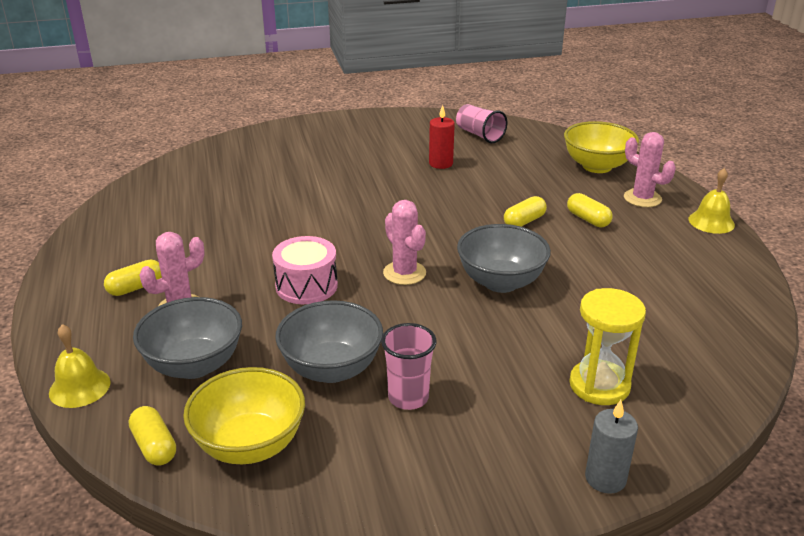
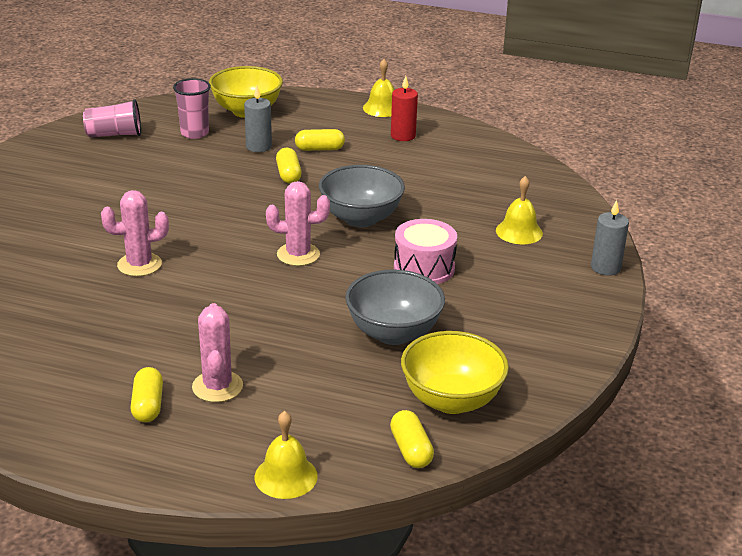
camera: 60 degrees left, 0 degrees up
yellow capsule [129,406,176,466] -> yellow capsule turned 75 degrees clockwise [390,410,434,468]
grey bowl [133,297,242,379] -> none
pink drum [272,236,338,304] -> pink drum moved to [394,219,457,284]
pink cup [381,323,437,410] -> pink cup moved to [173,78,211,139]
red candle [429,105,455,169] -> red candle moved to [391,76,418,141]
yellow hourglass [569,288,646,405] -> yellow bell [496,176,543,244]
pink cactus [624,132,676,207] -> pink cactus moved to [101,190,169,276]
none -> grey candle [244,86,272,152]

